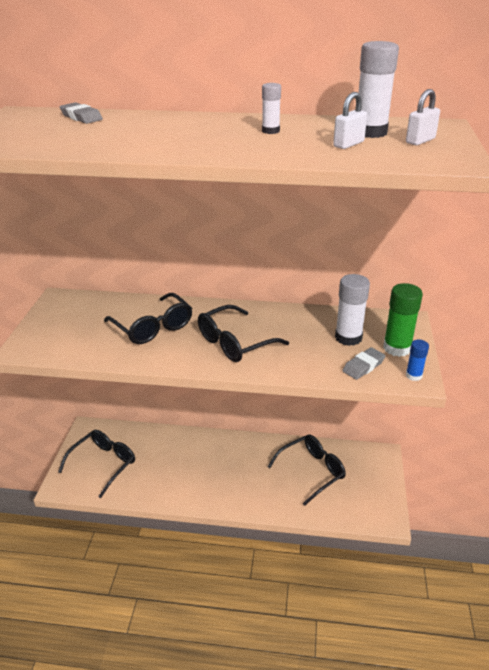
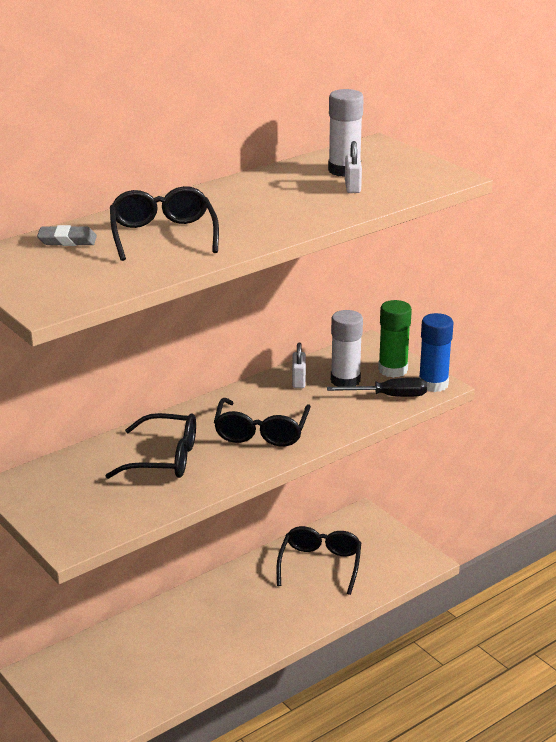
camera: 45 degrees left, 5 degrees down
black glasses [58,430,135,498] -> black glasses moved to [110,186,219,261]
white glue stick [262,83,281,134] -> none
grey eraser [342,347,385,380] -> black screwdriver [327,378,427,397]
white padlock [406,89,440,145] -> white padlock moved to [292,342,306,388]
blue glue stick [406,340,429,381] -> blue glue stick [419,313,454,392], size x1.82

